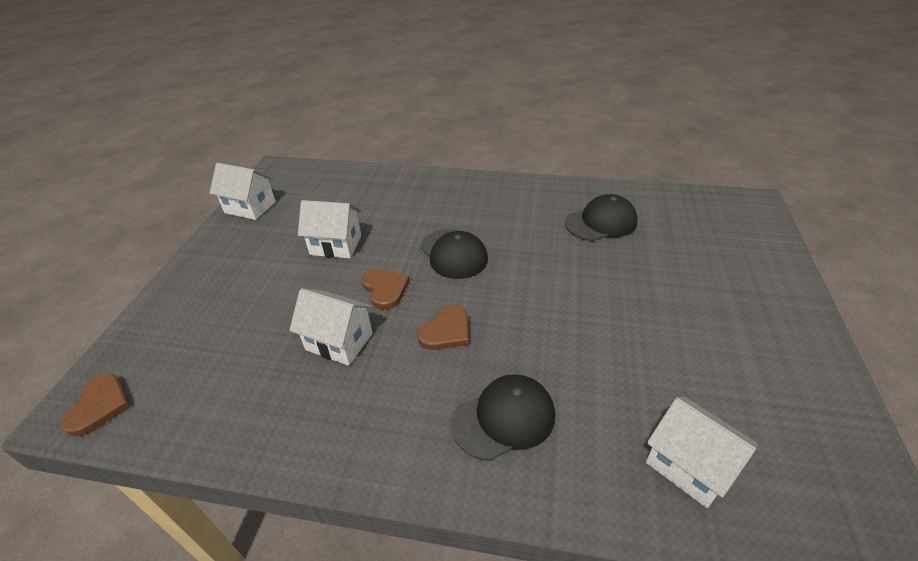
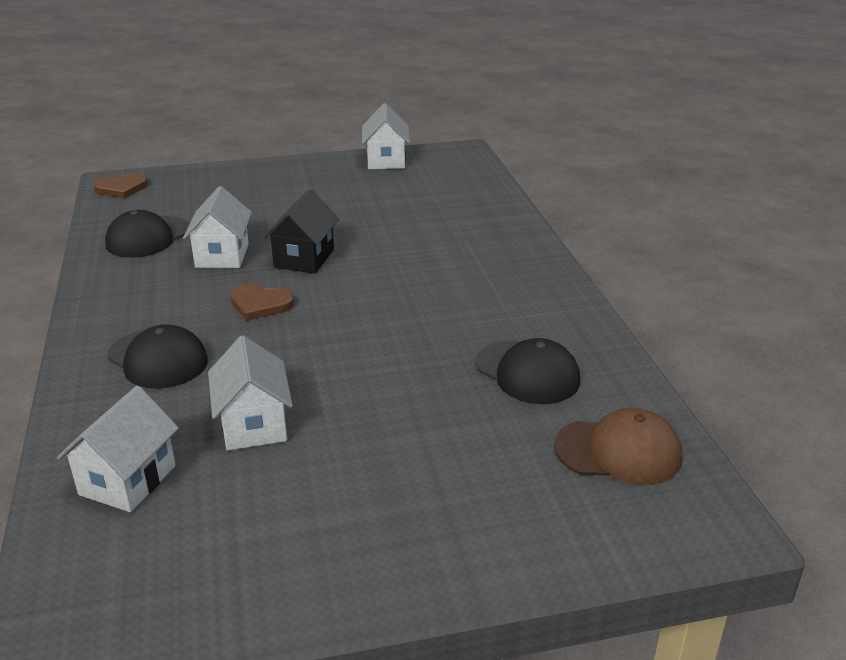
camera: 65 degrees right, 10 degrees down
white house [298,200,362,258] -> white house moved to [208,335,293,451]
brown heart [362,268,410,310] -> black house [263,189,339,273]
black cap [421,229,488,279] -> black cap moved to [105,210,189,258]
none -> brown cap [554,408,682,485]

